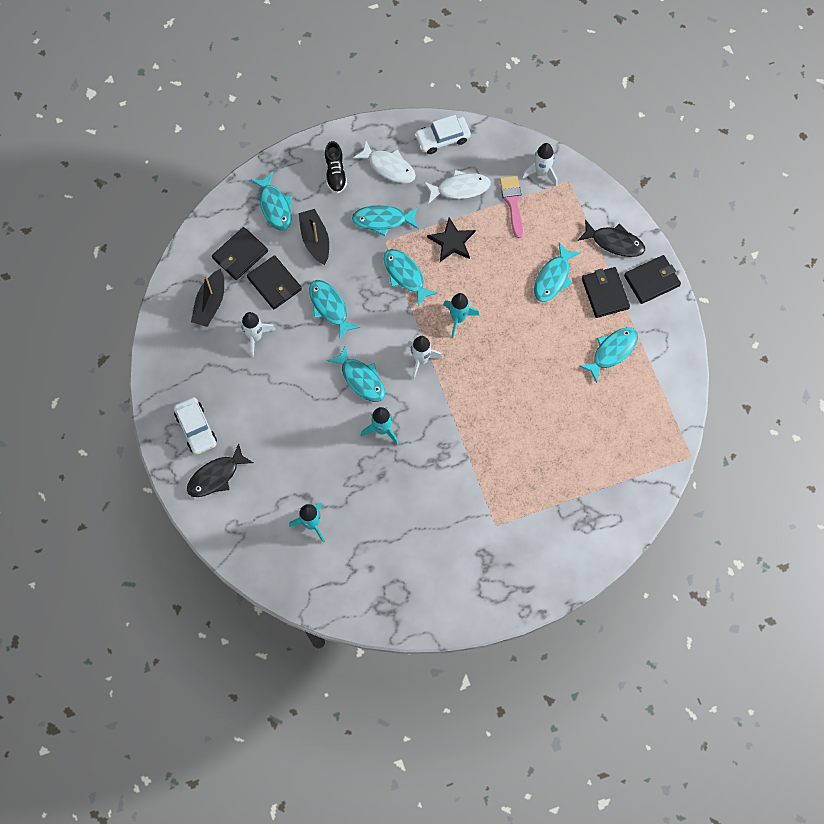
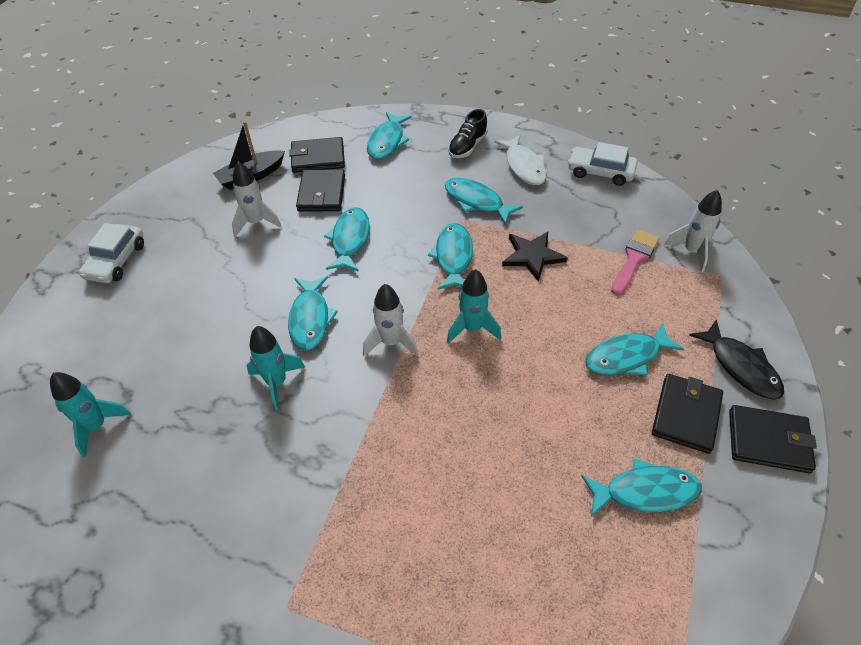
camera: 40 degrees right, 20 degrees down
black fish [187,443,253,497] -> none
black boat [298,209,329,265] -> none
white fish [424,170,491,204] -> none

